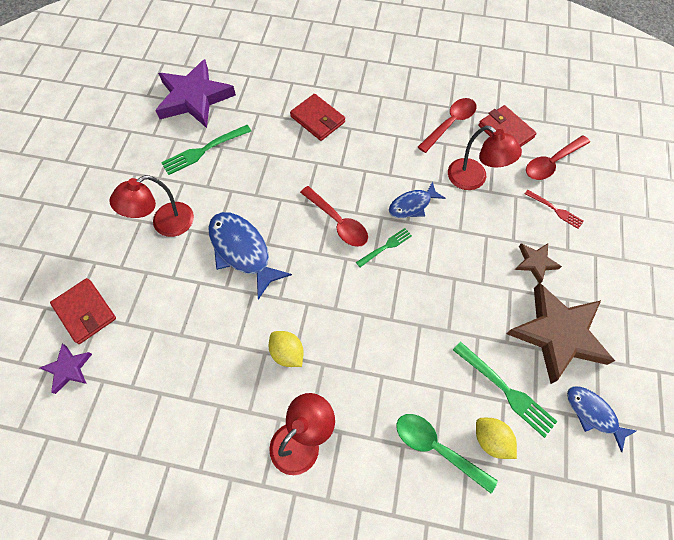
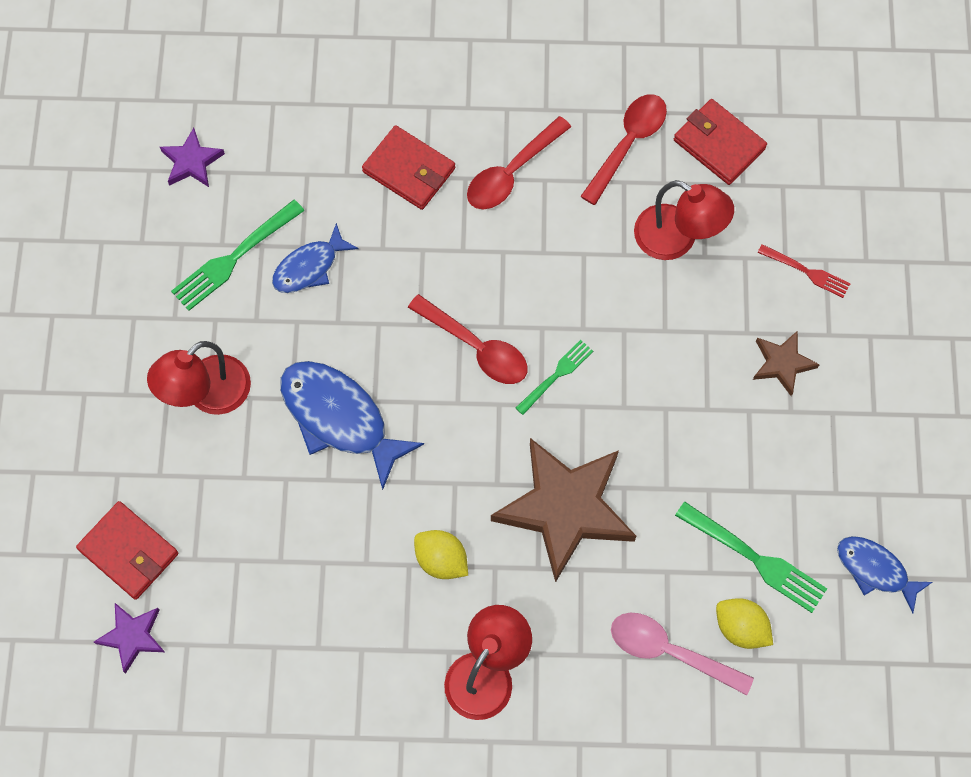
camera: 10 degrees left, 5 degrees up
purple star [155,59,236,128] -> purple star [160,128,225,187], size x0.48
blue fish [389,181,445,218] -> blue fish moved to [272,223,359,293]
green spoon [396,414,498,493] -> pink spoon [611,613,754,695]
brown star [506,283,615,384] -> brown star moved to [491,438,636,583]
red spoon [526,135,590,180] -> red spoon moved to [467,116,571,209]

